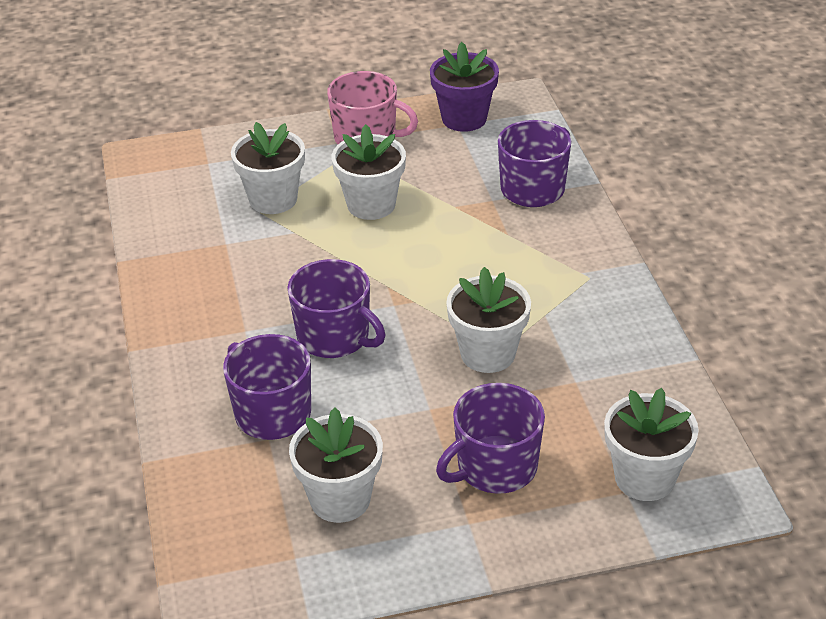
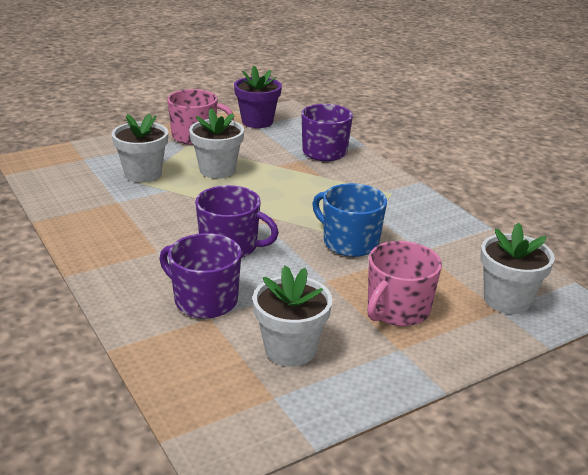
camera: 20 degrees left, 10 degrees down
purple mug [436,383,545,494] -> pink mug [367,241,442,326]
white flower pot [446,267,531,373] -> blue mug [312,183,387,257]

